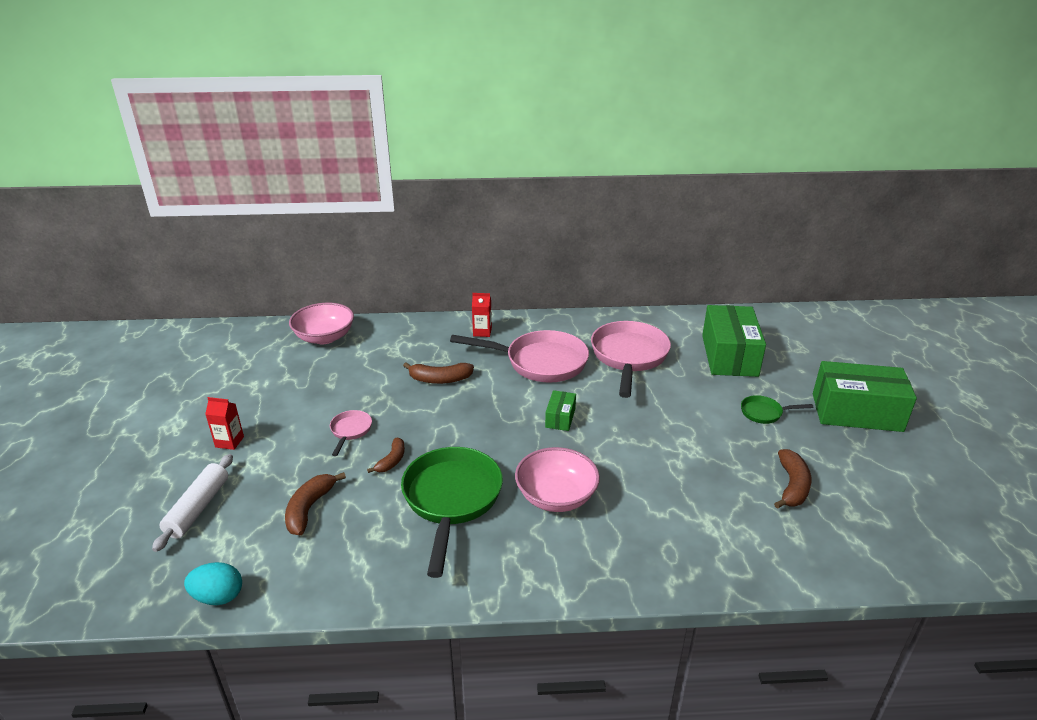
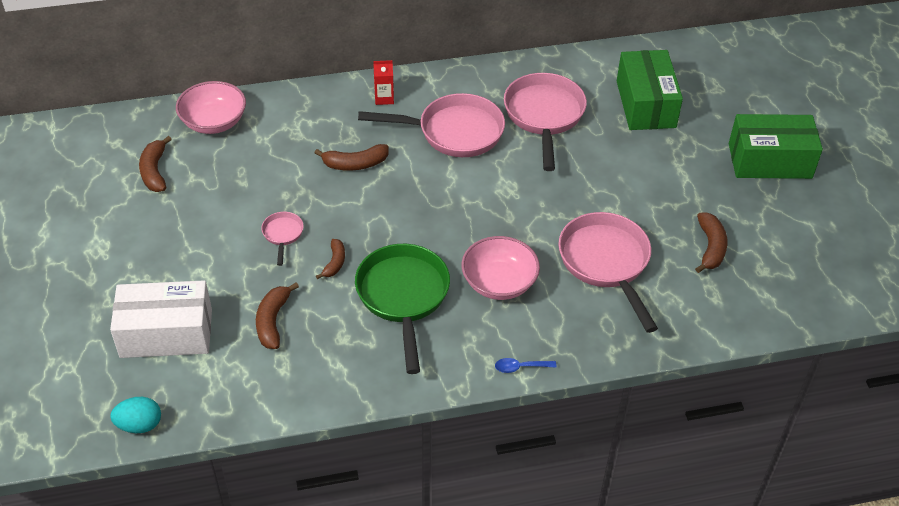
camera: 10 degrees left, 15 degrees up
white rolling pin [152,454,233,552] -> white box [110,280,212,358]
turquoise egg [184,562,242,605] -> turquoise egg moved to [110,397,161,433]
red carton [205,397,244,450] -> none
green box [545,390,576,431] -> none
green pan [741,395,813,424] -> none
none -> brown banana [139,136,172,192]
none -> blue spoon [495,358,557,373]
none -> pink pan [558,212,658,333]

